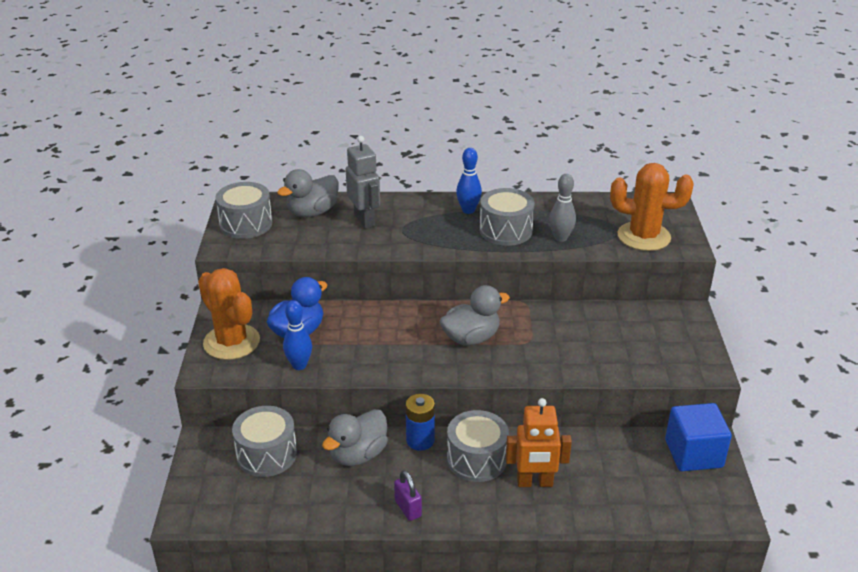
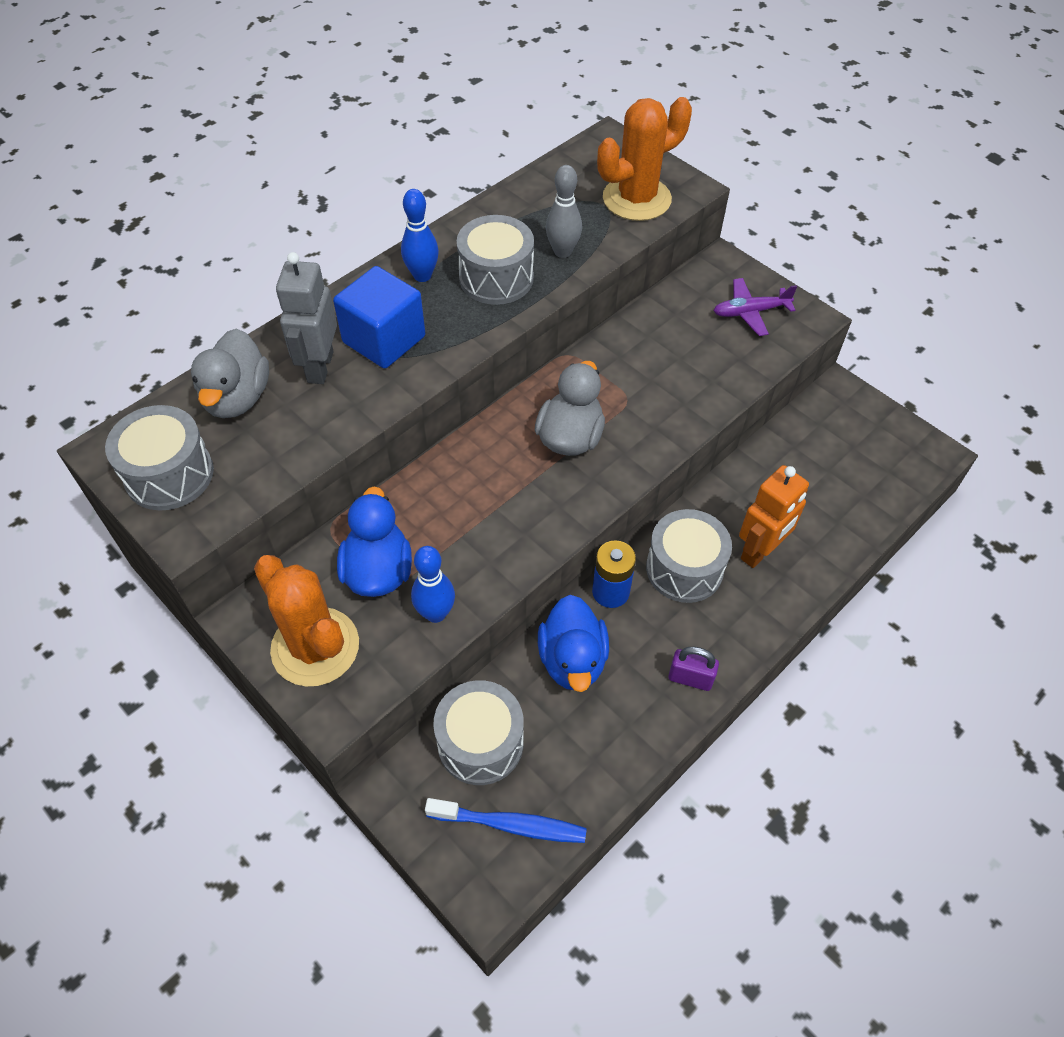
camera: 45 degrees left, 20 degrees up
orange cactus [198,268,260,360] -> orange cactus turned 45 degrees clockwise [254,555,359,687]
grey duck [322,409,388,466] -> blue duck [538,595,609,692]
grey robot [346,136,380,229] -> grey robot turned 105 degrees counterclockwise [276,252,337,384]
blue cube [665,403,732,471] -> blue cube moved to [333,266,425,368]
none -> blue toothbrush [425,798,587,843]
none -> purple plane [714,278,797,336]

